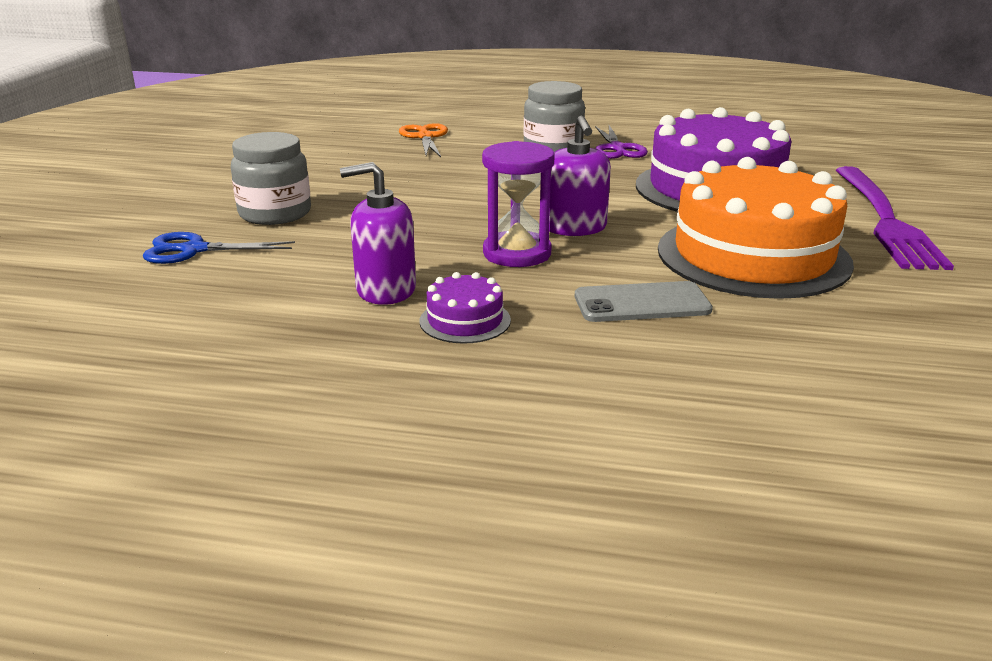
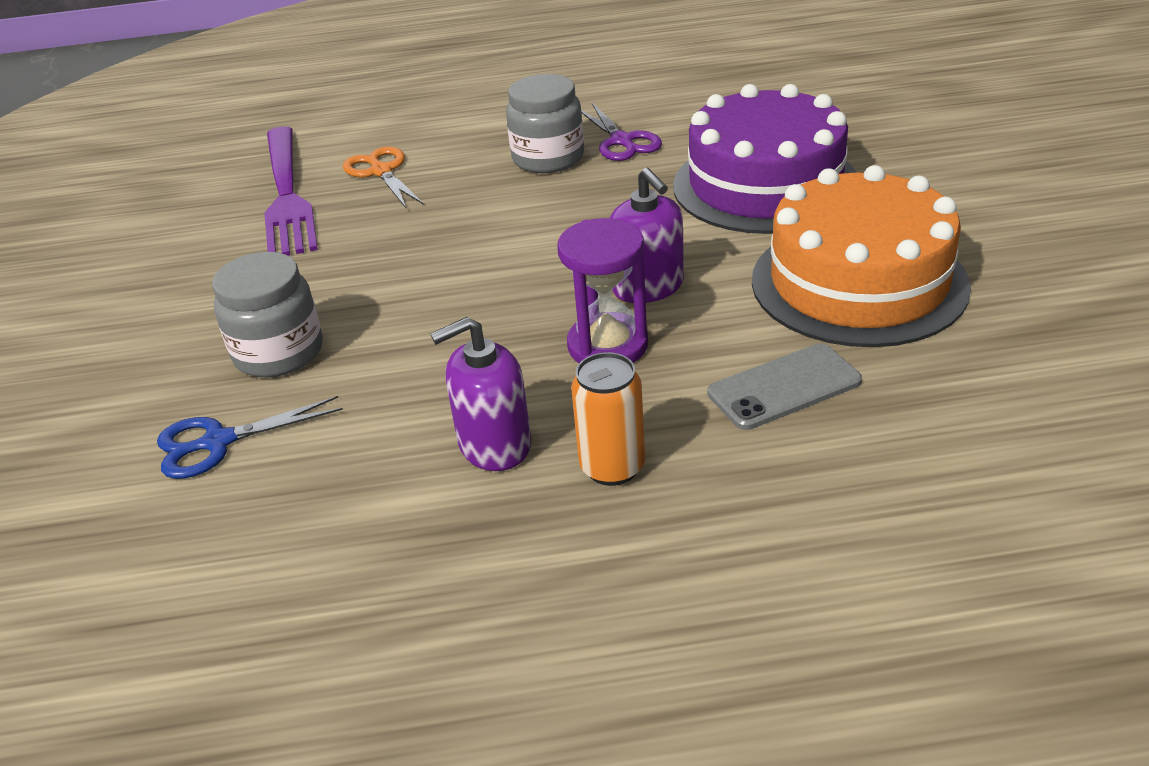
camera: 15 degrees left, 10 degrees up
purple cake [420,272,511,344] -> orange can [571,352,645,486]
purple fork [836,166,954,270] -> purple fork moved to [264,126,318,256]

